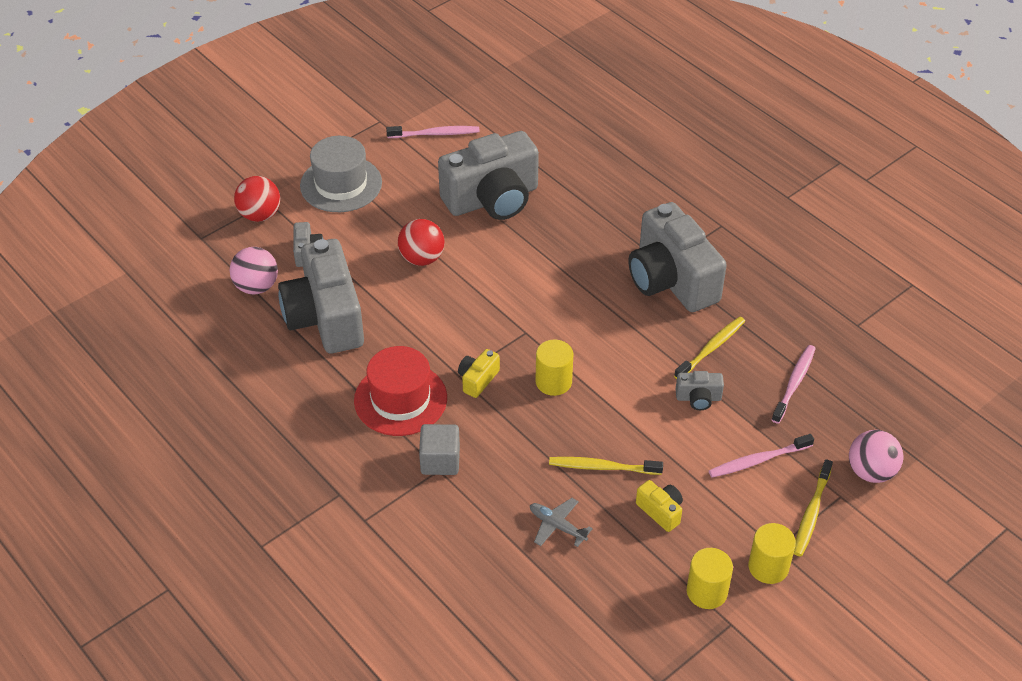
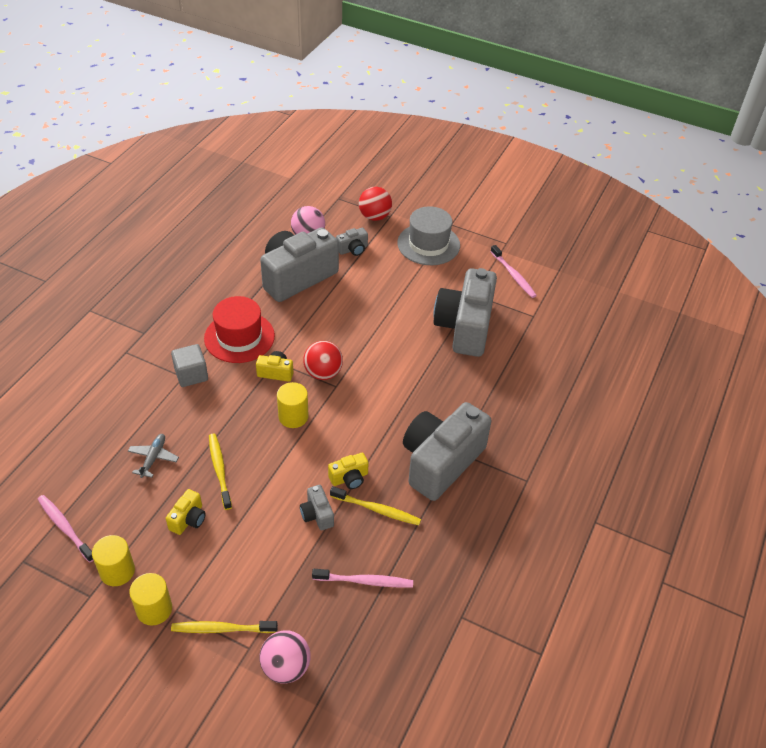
camera: 65 degrees right, 0 degrees up
red ball [398,219,445,266] -> red ball moved to [303,341,343,380]
grey camera [438,131,539,220] -> grey camera turned 60 degrees clockwise [433,268,497,357]
pink toothbrush [709,434,814,478] -> pink toothbrush moved to [37,495,94,563]
none -> yellow camera [328,453,369,489]

